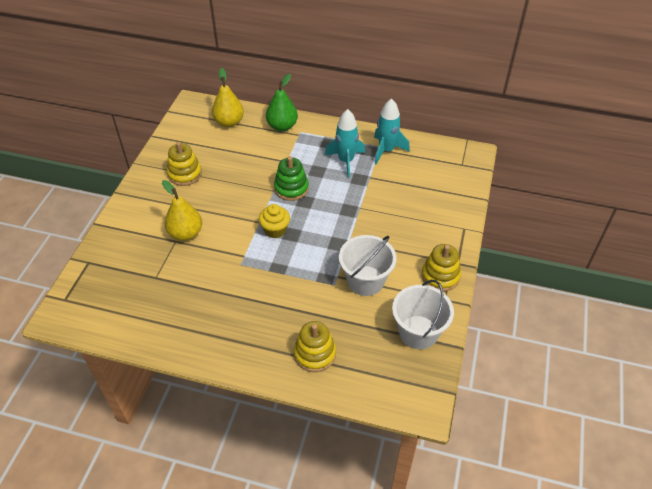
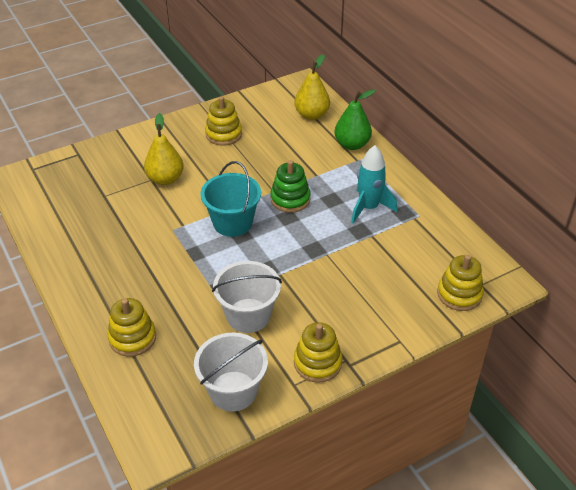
camera: 45 degrees right, 5 degrees down
yellow cupcake [259,204,290,238] -> turquoise bucket [200,161,261,237]
turquoise rocket [374,98,410,165] -> none
none -> yellow stacking toy [437,255,484,311]

